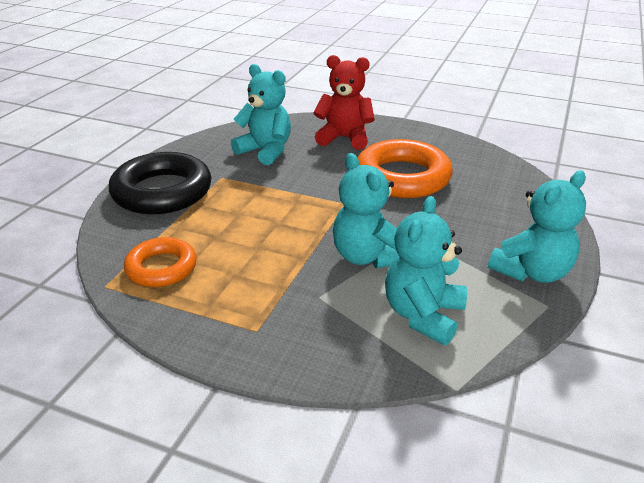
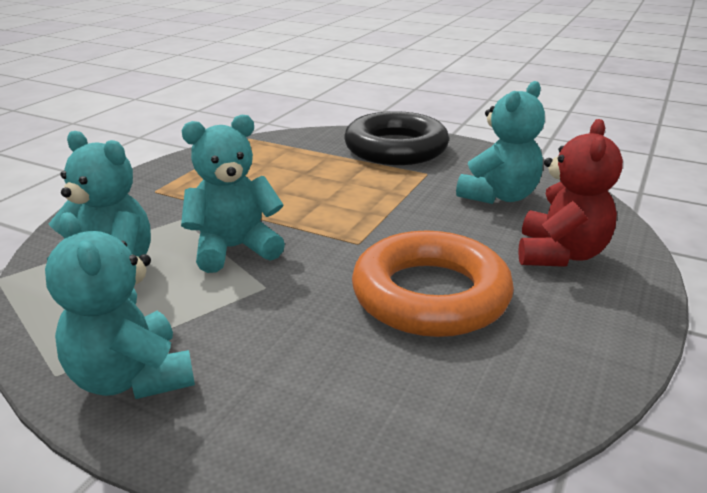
camera: 95 degrees right, 5 degrees down
orange ring [124,237,197,287] -> none

